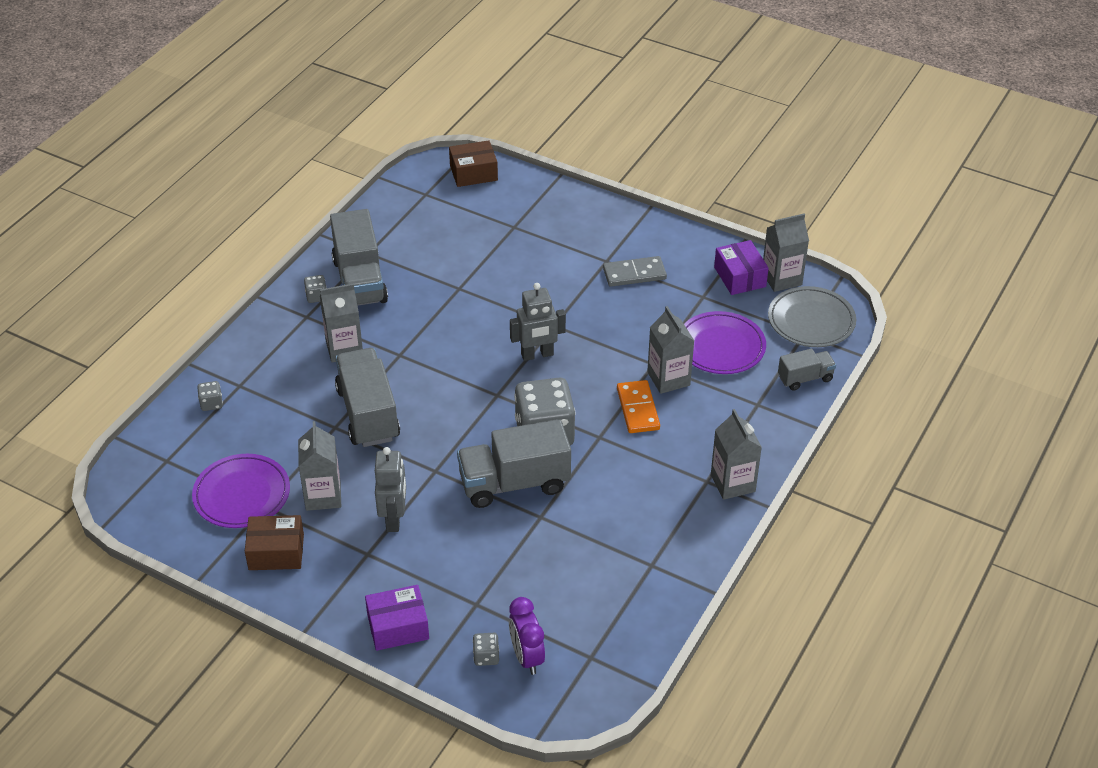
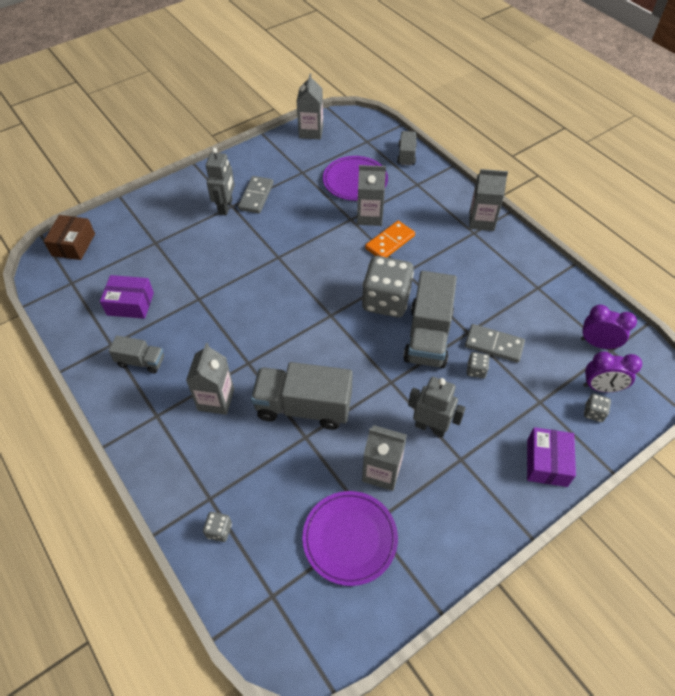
camera: 65 degrees left, 10 degrees up
brown box [245,515,304,570] -> none
grey dice [304,275,327,303] -> grey dice moved to [467,352,490,378]
grey truck [330,209,388,306] -> grey truck [109,335,164,373], size x0.53
grey robot [510,283,566,361] -> grey robot moved to [206,148,235,215]
orange domino [617,380,660,433] -> orange domino turned 60 degrees counterclockwise [365,221,415,257]
purple box [714,240,769,295] -> purple box moved to [100,275,154,319]
grey plate [768,286,856,347] -> none
none -> grey domino [465,324,525,363]
none -> purple clock [581,305,637,350]

